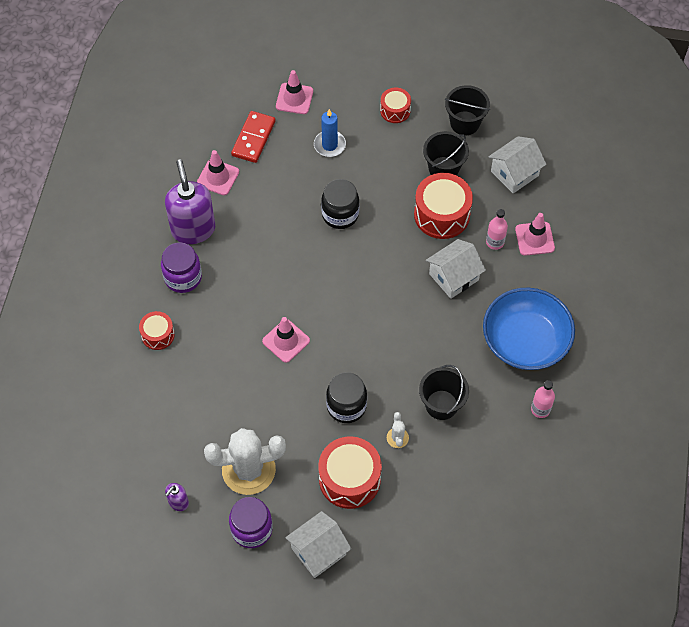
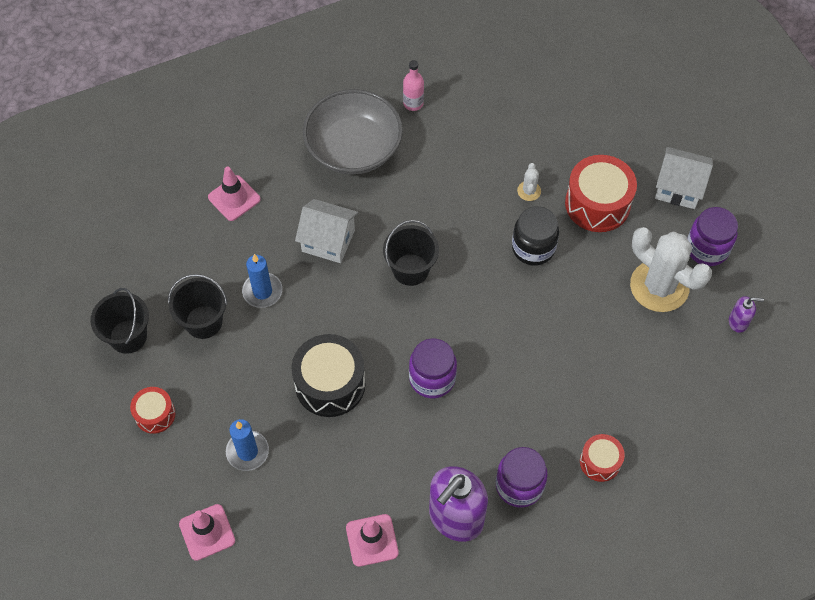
camera: 125 degrees left, 0 degrees up
red domino [231,111,276,163] -> none
pink traffic cone [262,317,310,363] -> none
black jar [321,179,359,229] -> black drum [292,334,365,417]
white cactus [387,412,409,448] -> white cactus turned 45 degrees counterclockwise [517,163,541,201]
red drum [414,173,473,239] -> blue candle [242,254,282,308]
black bucket [419,365,469,420] -> black bucket moved to [383,220,439,286]
blue bowl [483,287,575,370] -> grey bowl [303,89,403,175]
pink bottle [486,209,508,250] -> none
white house [488,136,547,194] -> none
none -> purple jar [409,338,457,398]

